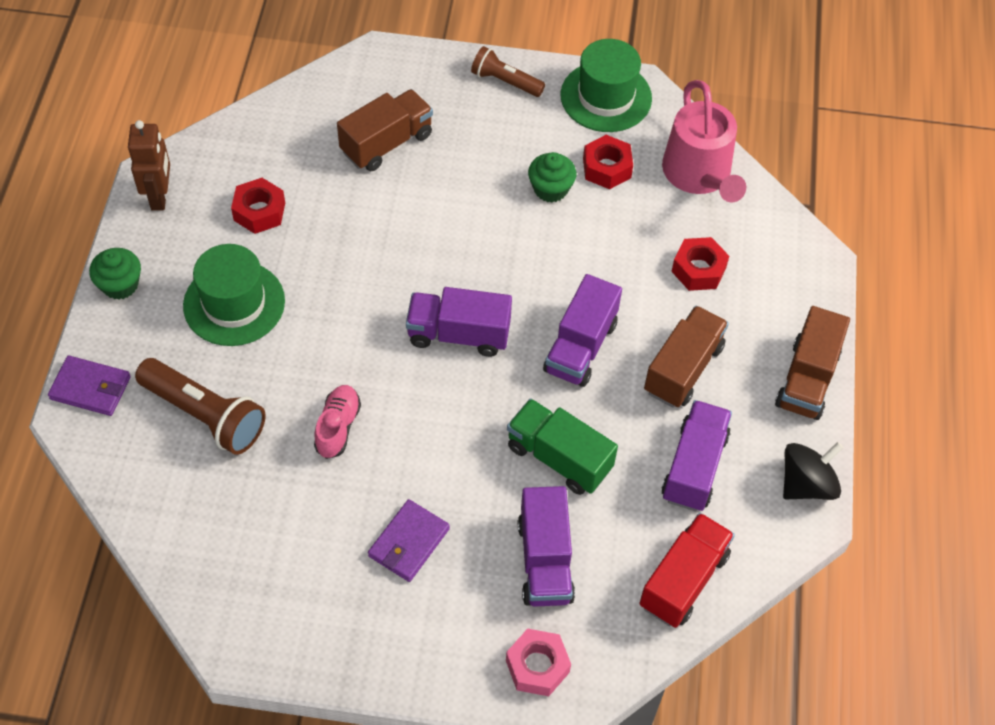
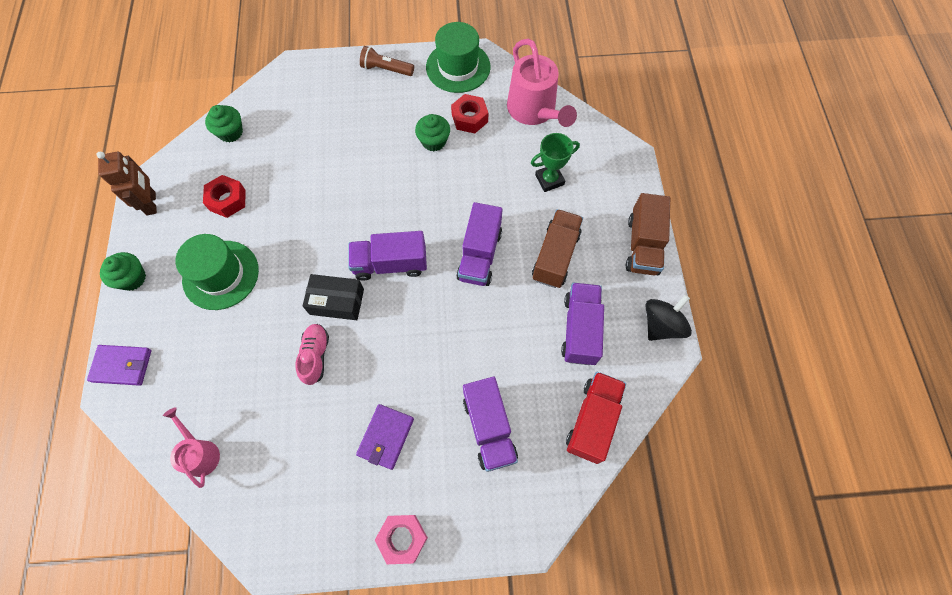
camera: 10 degrees left, 10 degrees up
brown flashlight [135,358,266,455] -> none
brown truck [337,89,433,171] -> none
pink nut [506,629,571,696] -> pink nut moved to [375,515,428,564]
green truck [507,398,618,495] -> none
red nut [671,237,729,291] -> green trophy [531,133,580,192]
none -> pink watering can [163,407,220,488]
none -> green cupcake [205,105,243,143]
none -> black box [302,274,364,320]

